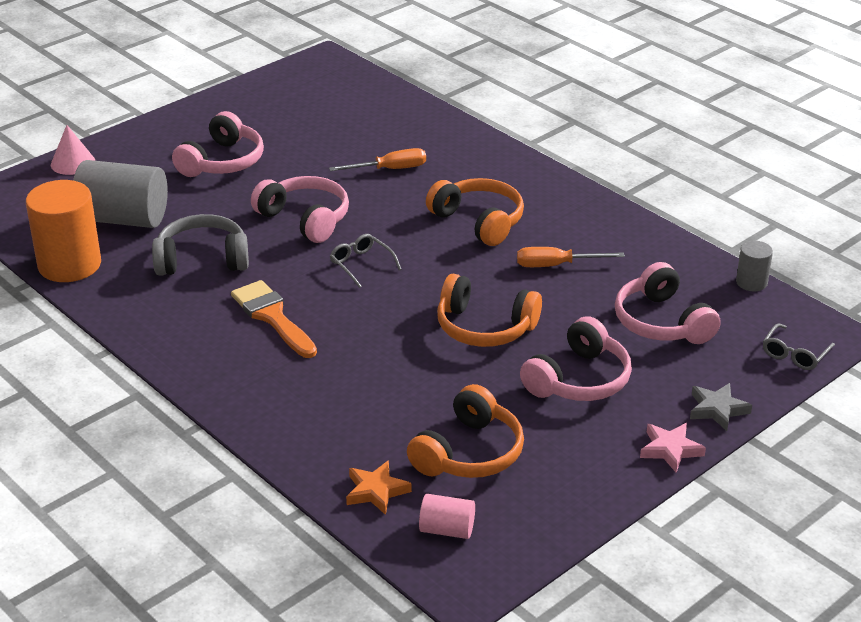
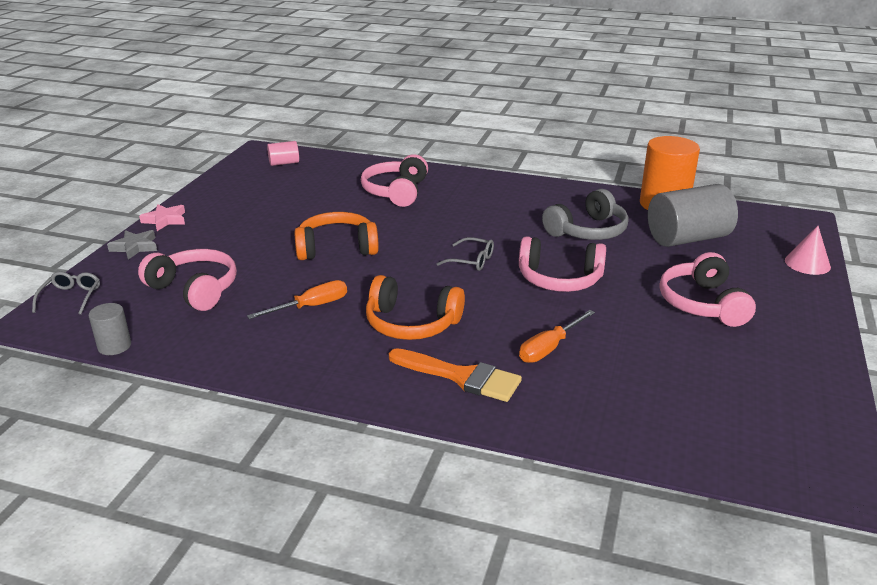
camera: 150 degrees right, 5 degrees down
orange brush [231,280,317,358] -> orange brush moved to [389,348,522,402]
orange star [346,460,412,515] -> none
orange headphones [407,384,524,478] -> none
pink headphones [520,316,632,401] -> pink headphones moved to [361,154,428,207]

